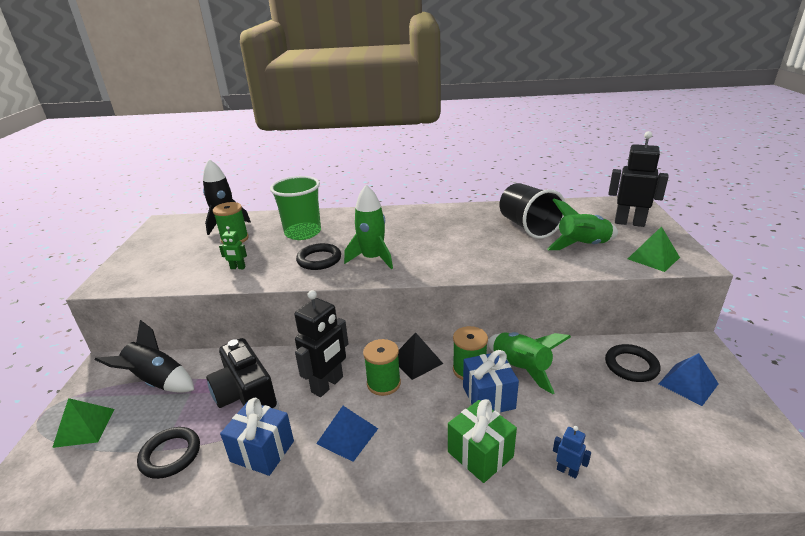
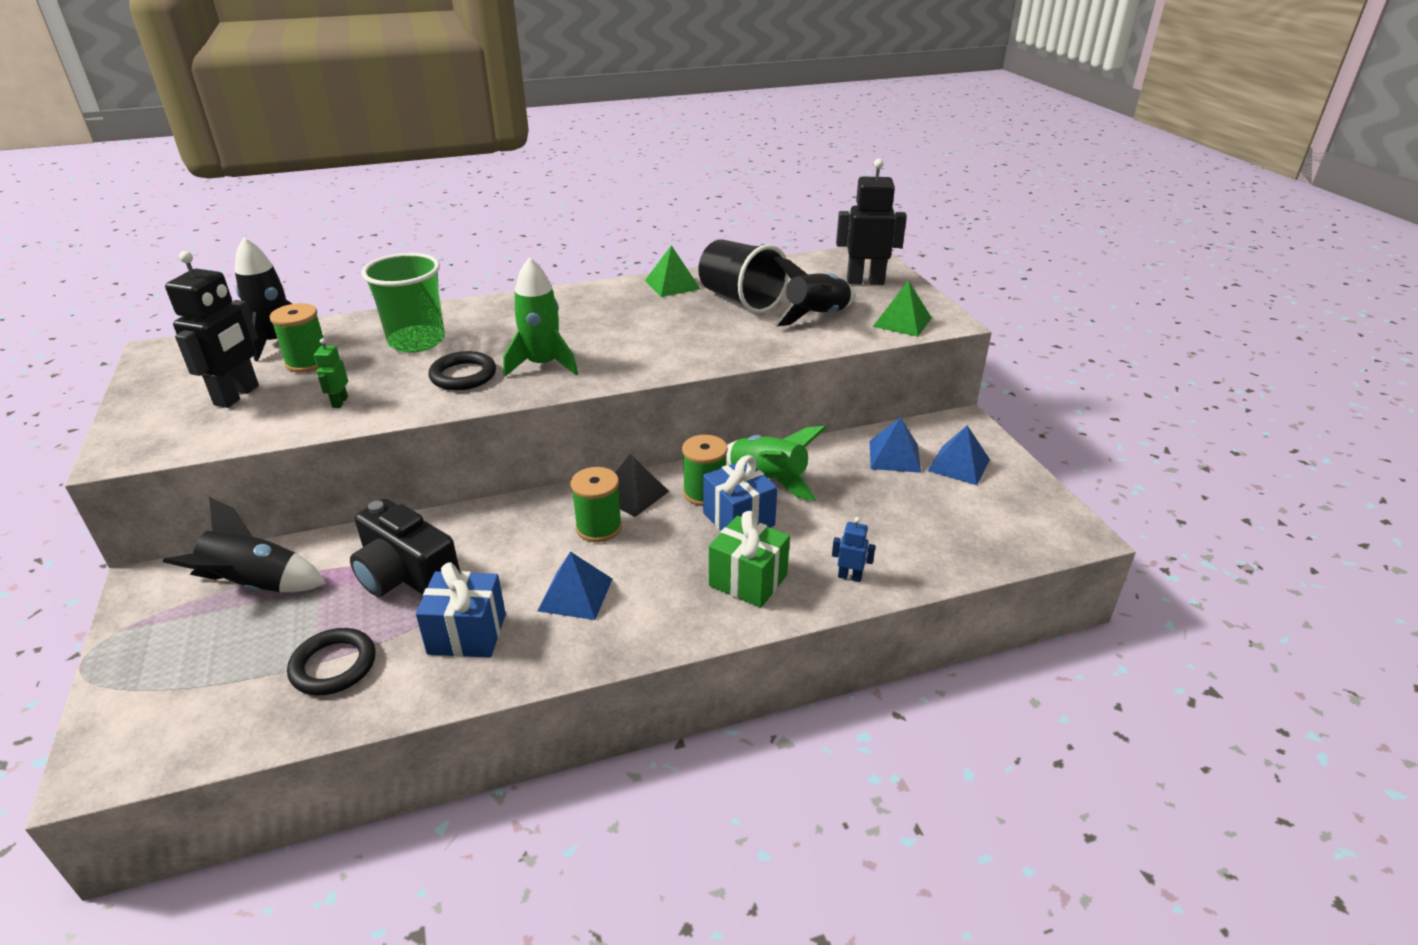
camera: 20 degrees left, 5 degrees up
green pyramid [52,398,115,448] -> green pyramid moved to [645,245,700,297]
green robot [219,226,247,269] -> green robot turned 105 degrees clockwise [314,339,348,408]
black robot [294,290,348,397] -> black robot moved to [165,251,259,408]
green rocket [547,199,618,250] -> black rocket [774,256,856,326]
black ring [605,344,661,382] -> blue pyramid [870,417,921,473]

